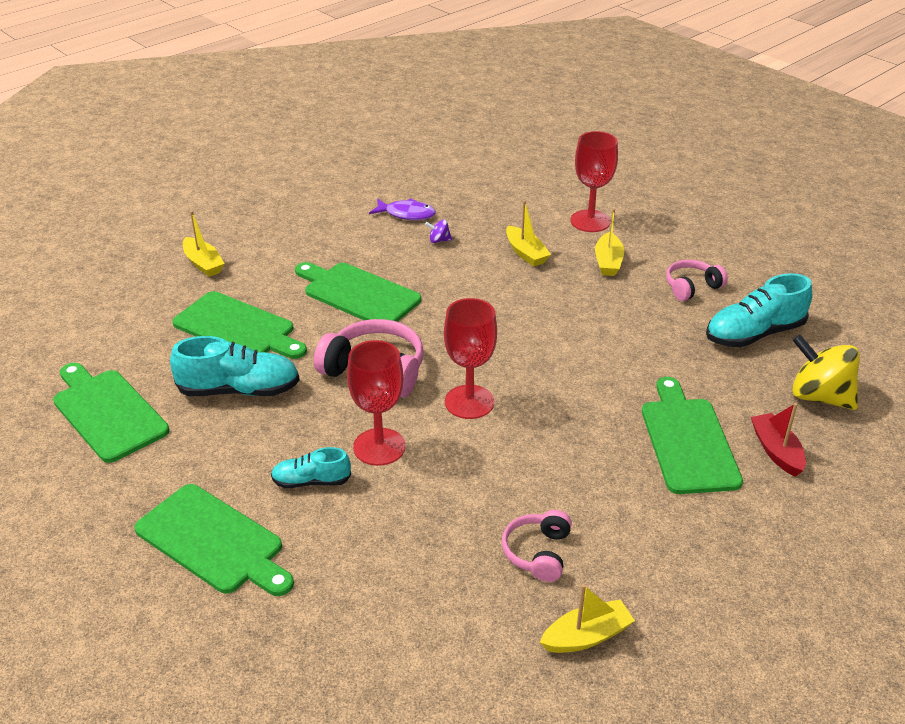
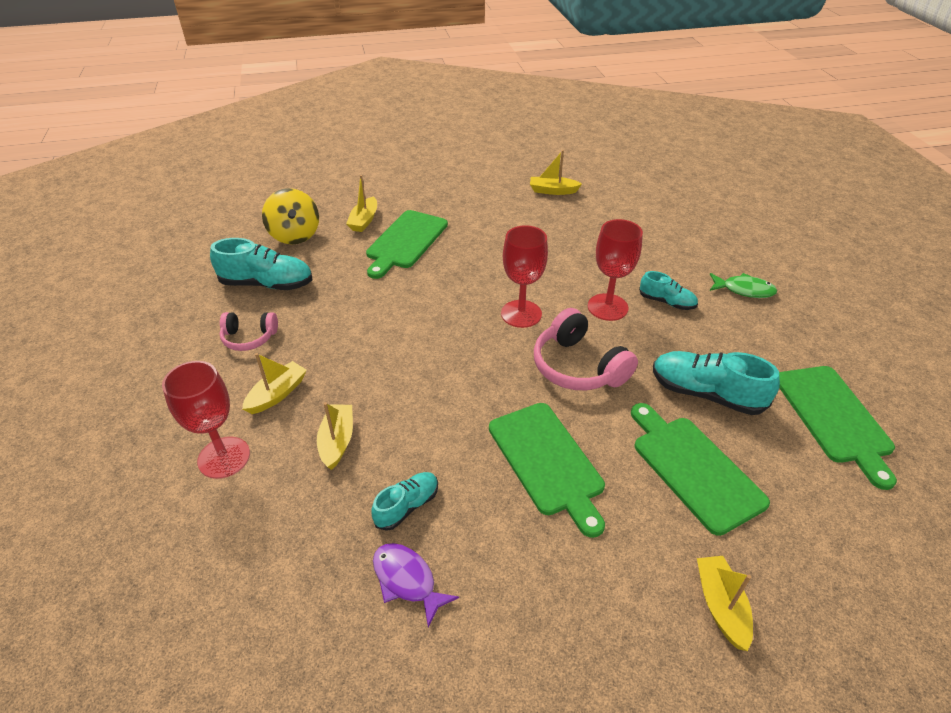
camera: 150 degrees left, 5 degrees up
green cutting board [134,484,294,596] -> green fish [710,273,777,298]
purple spinning top [425,220,452,243] -> turquoise shoe [371,472,438,531]
pink headphones [502,510,572,582] -> none
red boat [751,403,806,477] -> yellow boat [346,175,377,232]

